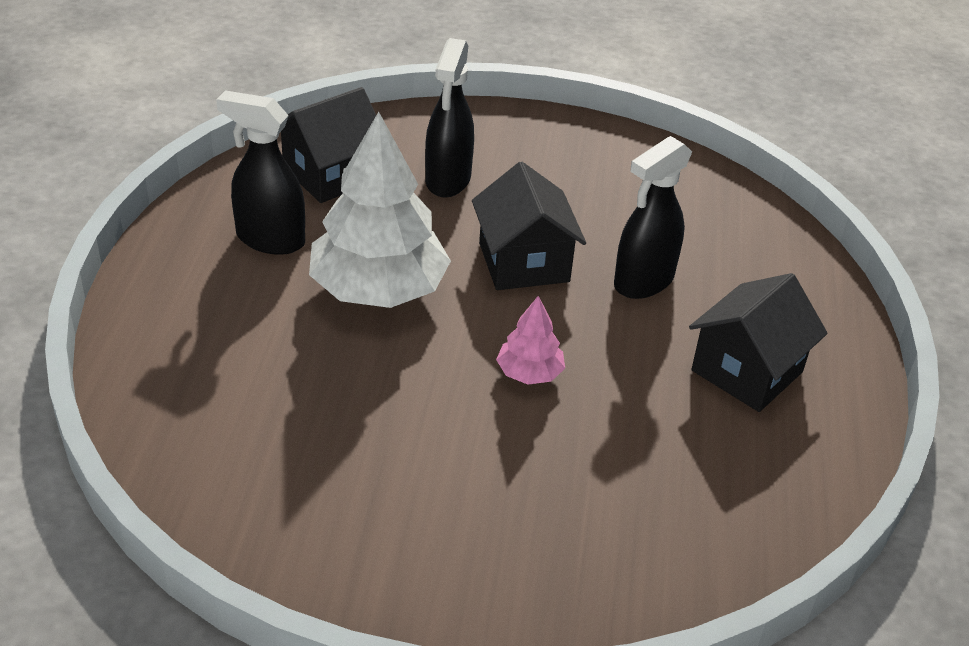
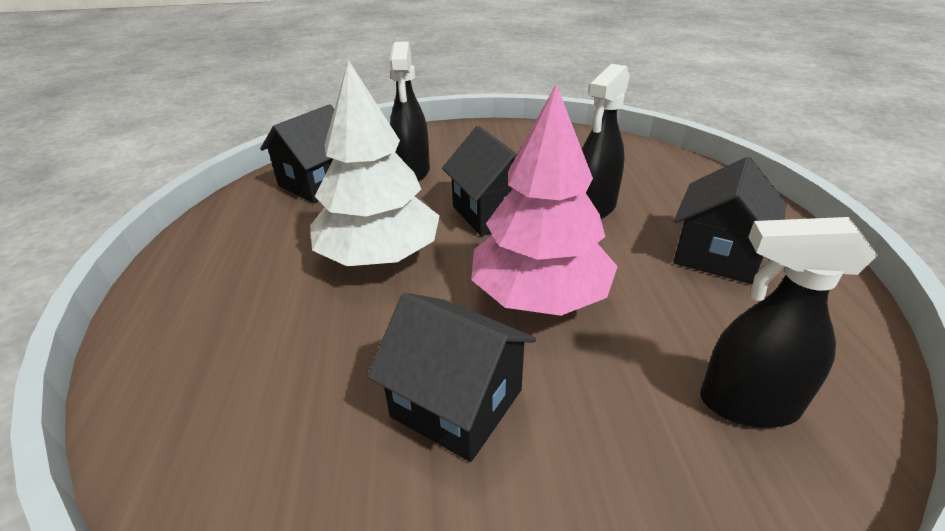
camera: 10 degrees left, 5 degrees down
black spray bottle [216,90,305,255] -> black spray bottle moved to [700,217,878,428]
pink tree [496,296,565,385] -> pink tree [471,84,618,316], size x2.15
none -> black house [367,293,536,462]

